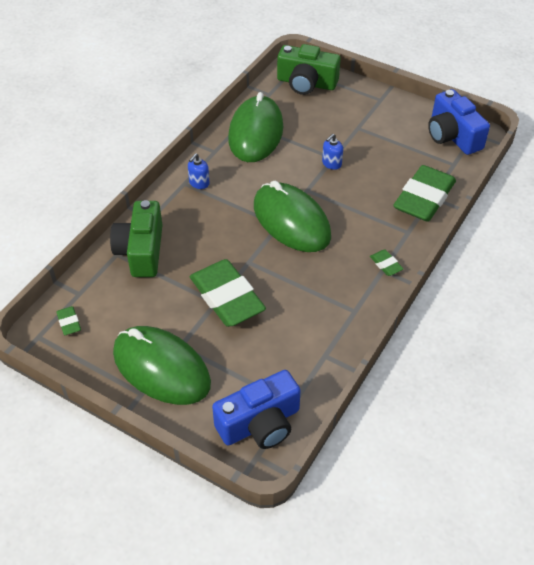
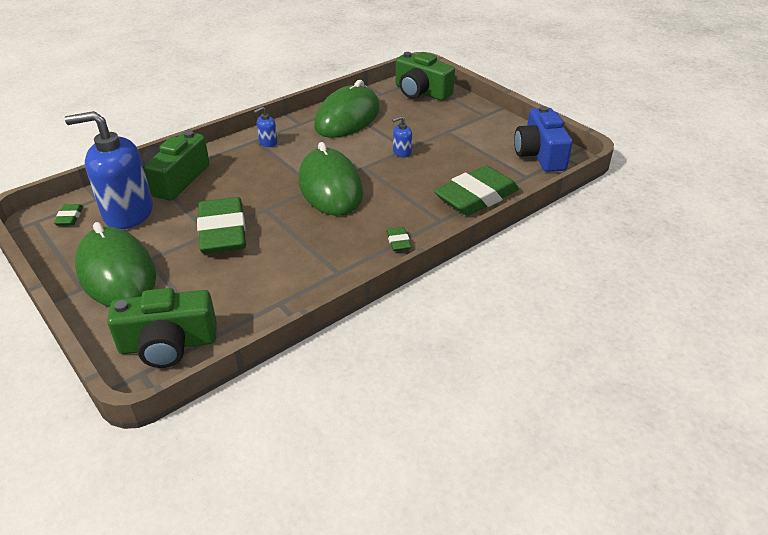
camera: 20 degrees right, 10 degrees down
blue camera [212,370,301,449] -> green camera [107,288,217,368]
none -> blue soap dispenser [65,111,153,229]

